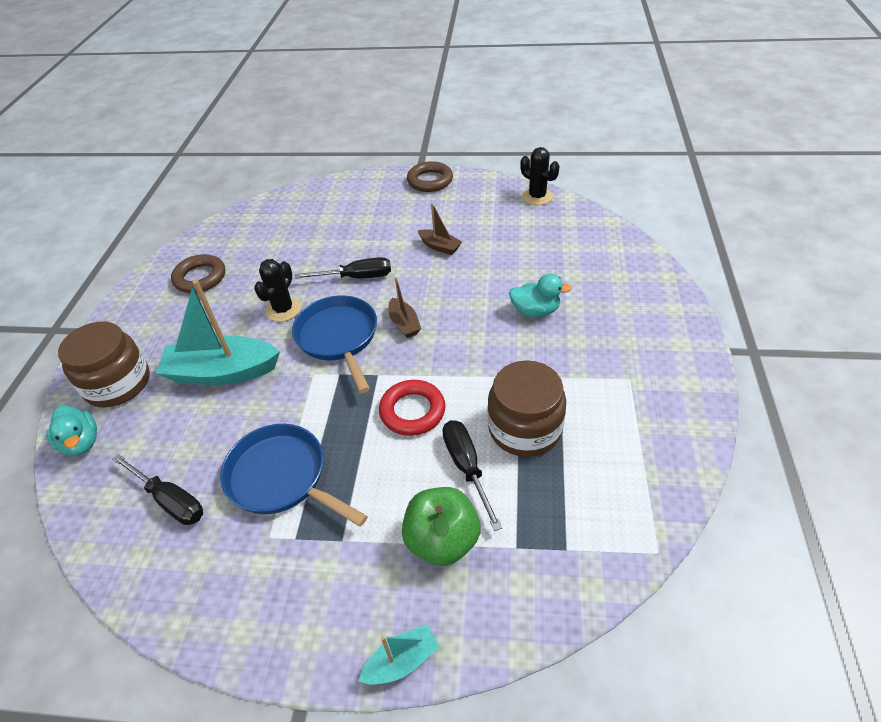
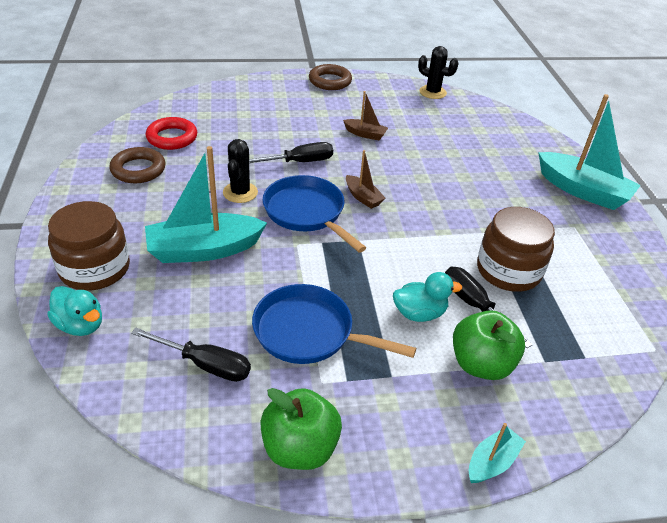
camera: 20 degrees left, 5 degrees down
red ring [379,380,445,436] -> red ring moved to [146,117,197,150]
turquoise duck [509,274,572,317] -> turquoise duck moved to [393,272,462,322]
none -> green apple [260,388,342,470]
none -> turquoise boat [538,94,641,210]

